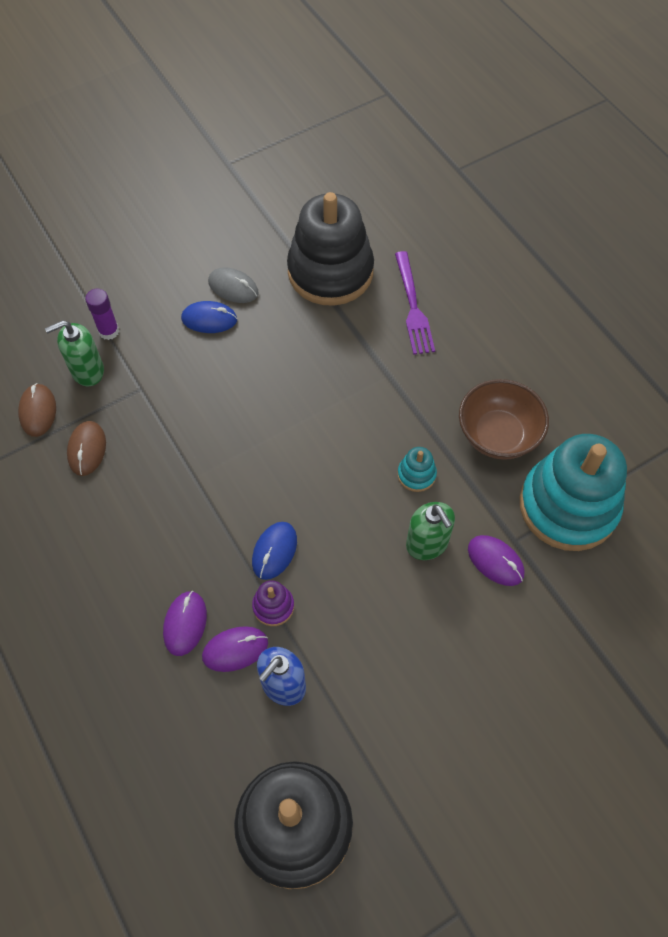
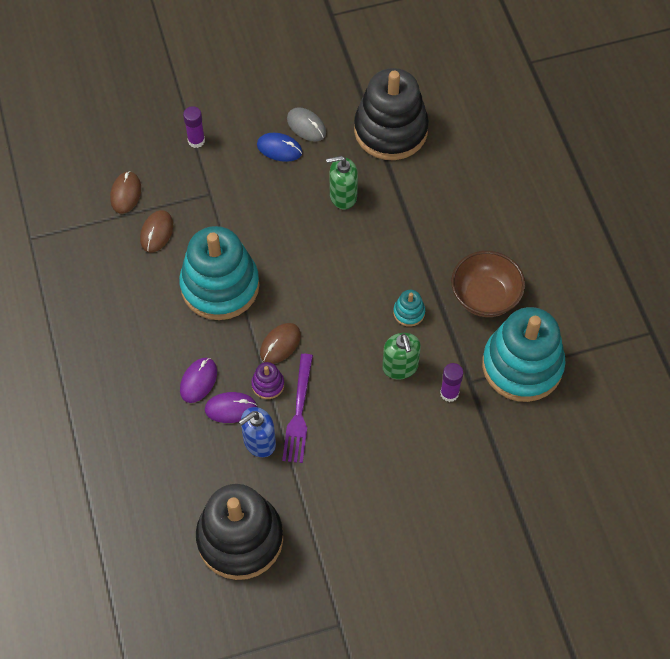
camera: 15 degrees right, 0 degrees up
green soap dispenser [45,320,104,386] -> green soap dispenser moved to [326,156,358,209]
blue mouse [252,522,297,580] -> brown mouse [260,323,301,364]
purple fork [395,251,435,355] -> purple fork moved to [282,354,313,463]
purple mouse [468,535,524,586] -> purple glue stick [440,363,463,402]
none -> turquoise stacking toy [179,226,259,320]

